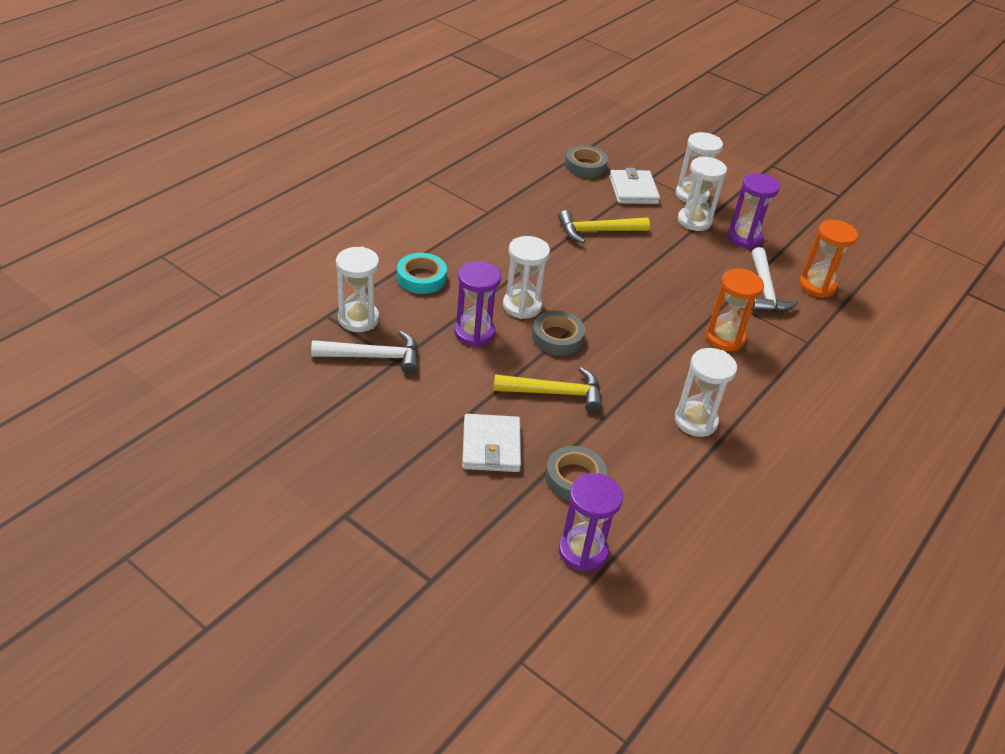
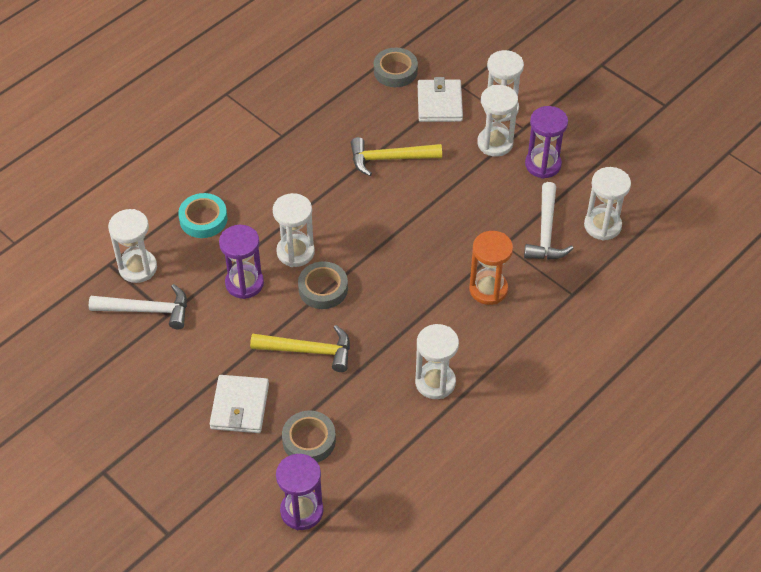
camera: 10 degrees right, 10 degrees up
orange hourglass [799,220,858,298] -> white hourglass [584,167,631,241]

